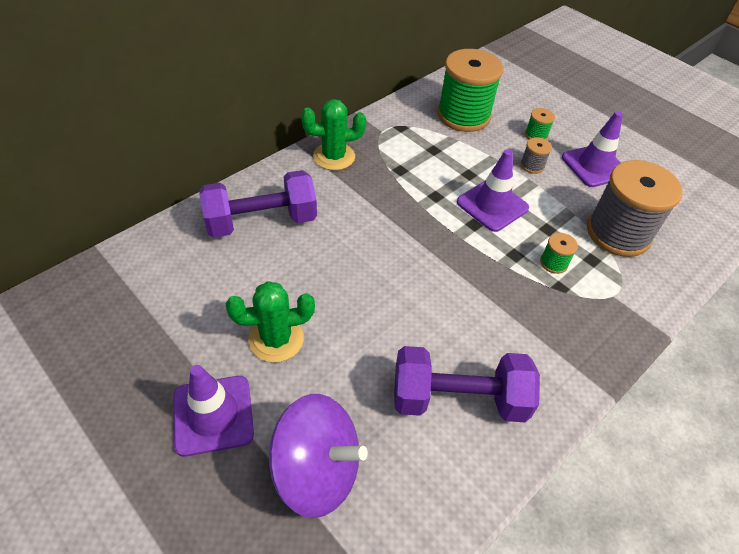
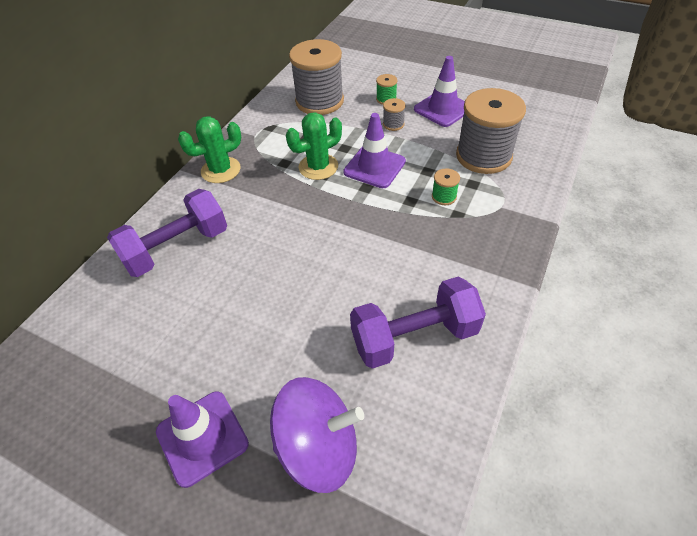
camera: 15 degrees left, 0 degrees up
green cactus [226,281,315,362] -> green cactus moved to [286,112,342,180]
green spool [437,49,503,132] -> grey spool [289,39,344,115]

